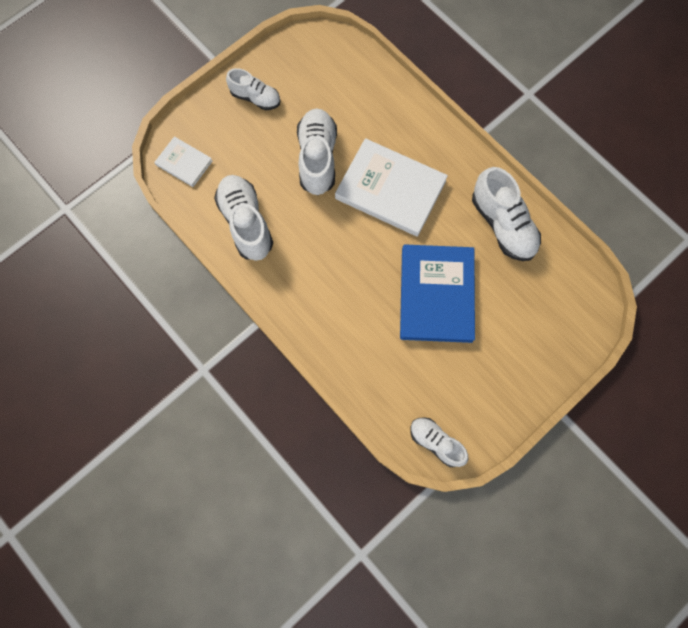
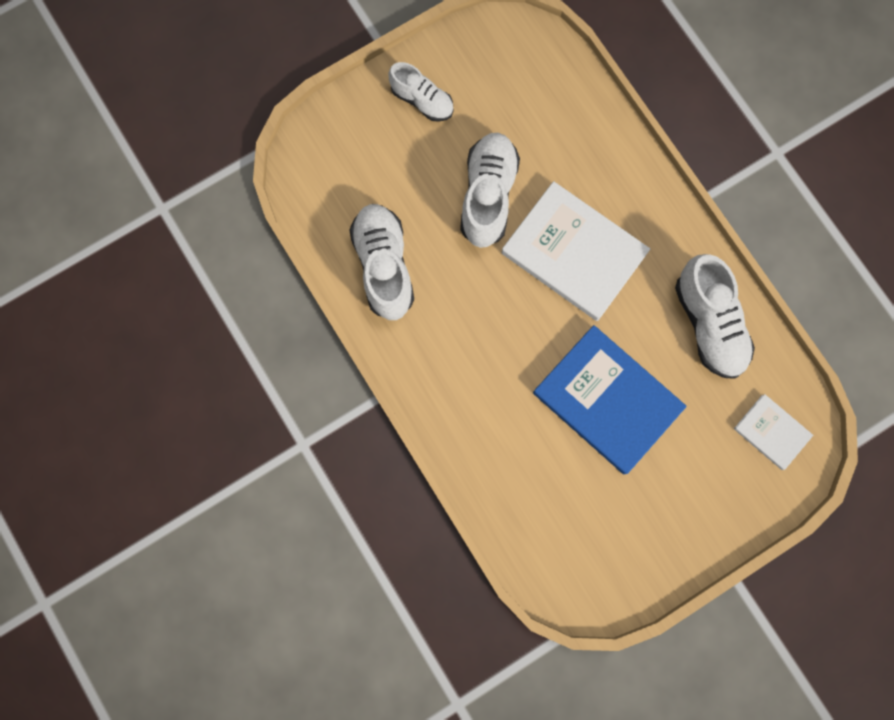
camera: 10 degrees right, 5 degrees up
white book [154,136,213,187] -> white book moved to [734,394,813,470]
blue book [400,244,475,343] -> blue book turned 60 degrees counterclockwise [533,325,687,474]
white shoe [411,417,468,467] -> none

